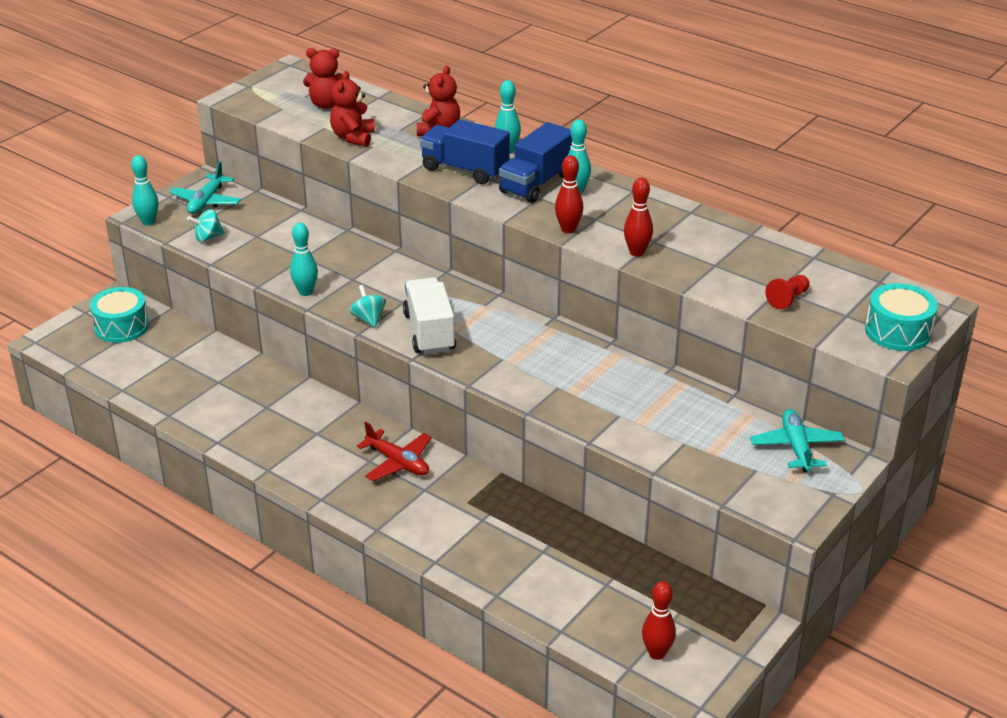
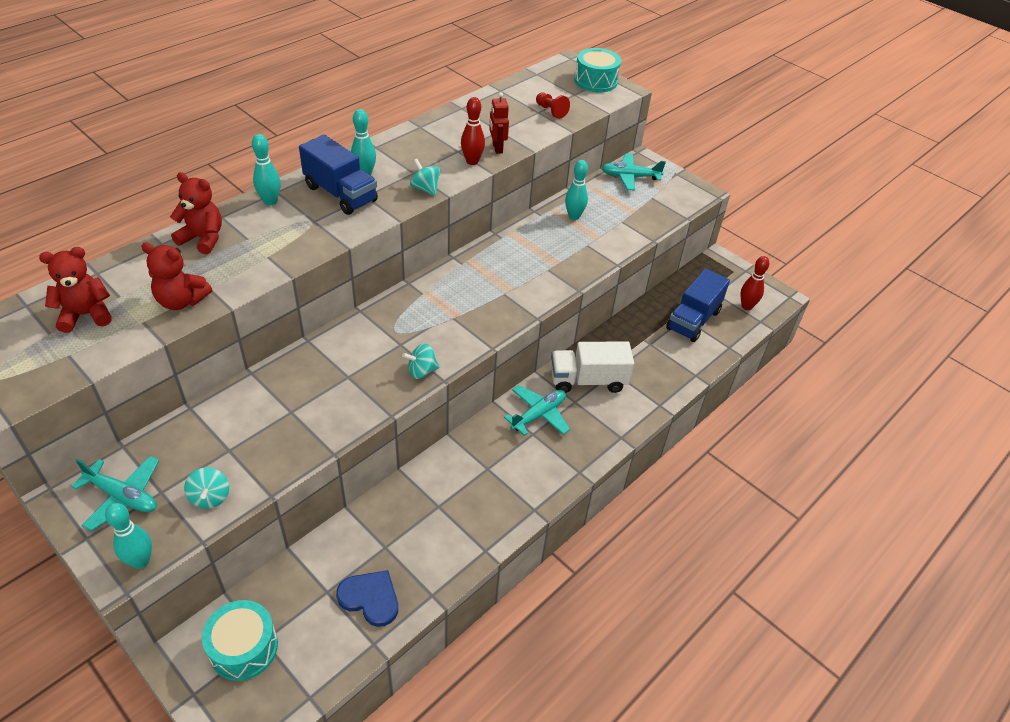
camera: 85 degrees left, 10 degrees up
turquoise bowling pin [290,223,318,296] -> turquoise bowling pin moved to [565,160,588,220]
red teddy bear [303,48,343,109] -> red teddy bear turned 120 degrees counterclockwise [39,247,112,333]
red plane [357,422,432,481] -> turquoise plane [504,385,570,436]
white truck [403,277,456,354] -> white truck moved to [551,341,634,393]
blue truck [420,119,510,184] -> blue truck moved to [666,269,730,342]
red bowling pin [555,155,583,233] -> turquoise spinning top [410,159,440,196]
none -> blue heart [336,570,398,627]
none -> red robot [489,92,509,154]

